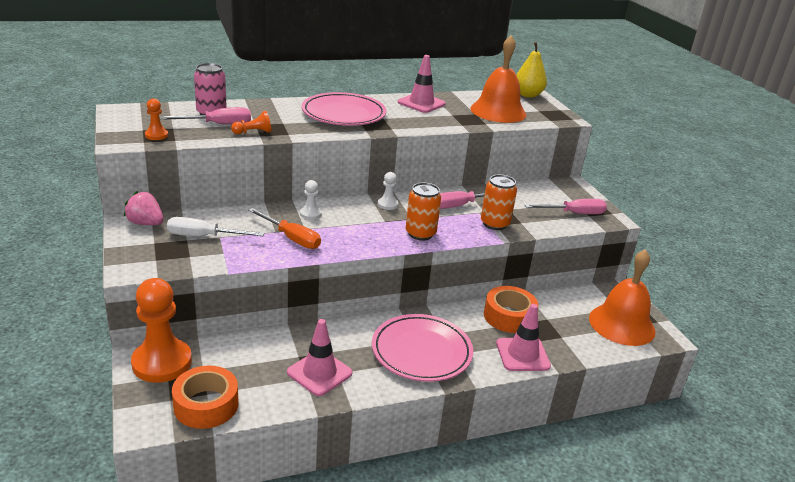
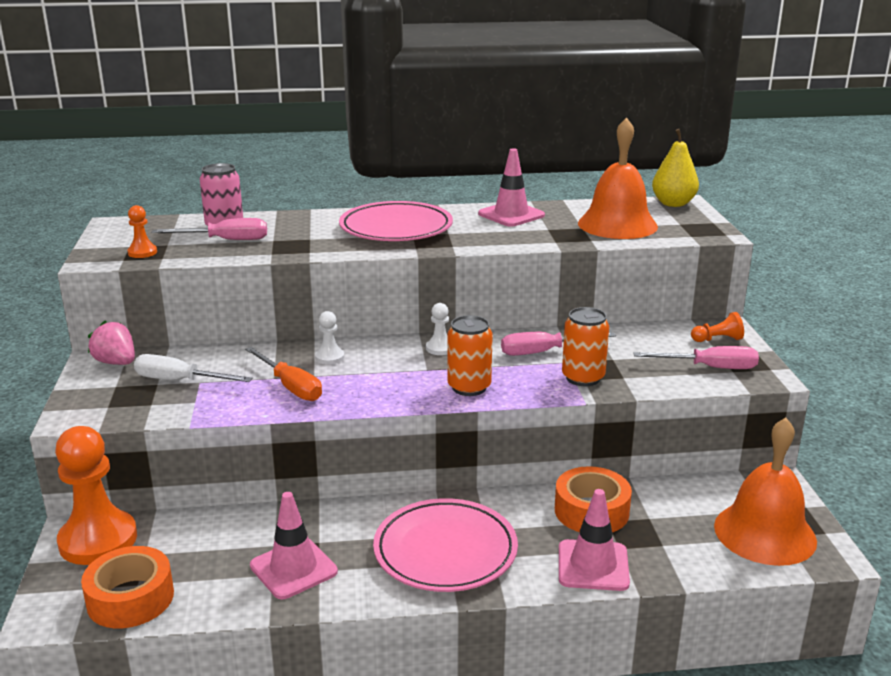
camera: 15 degrees right, 5 degrees down
orange pawn [231,111,271,134] -> orange pawn moved to [691,312,744,342]

